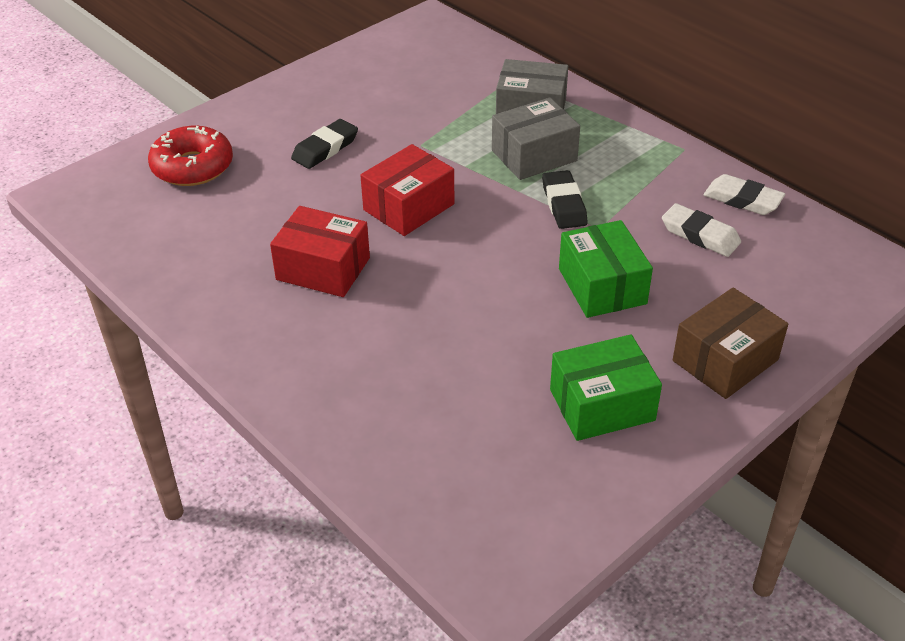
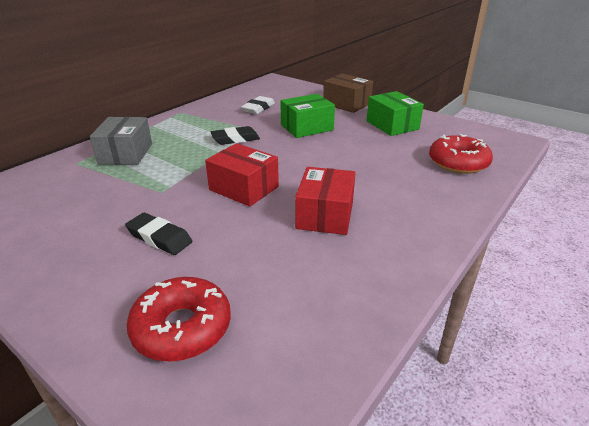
camera: 100 degrees left, 10 degrees down
grey box [492,97,580,180] -> none
white eraser [704,174,785,215] -> none
none -> red donut [429,134,493,174]

